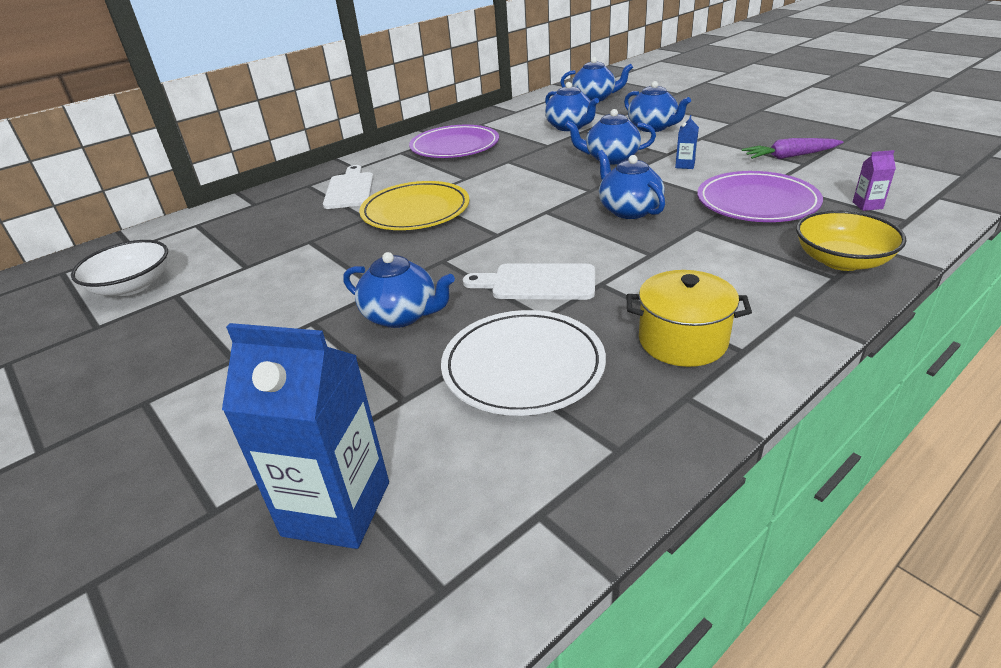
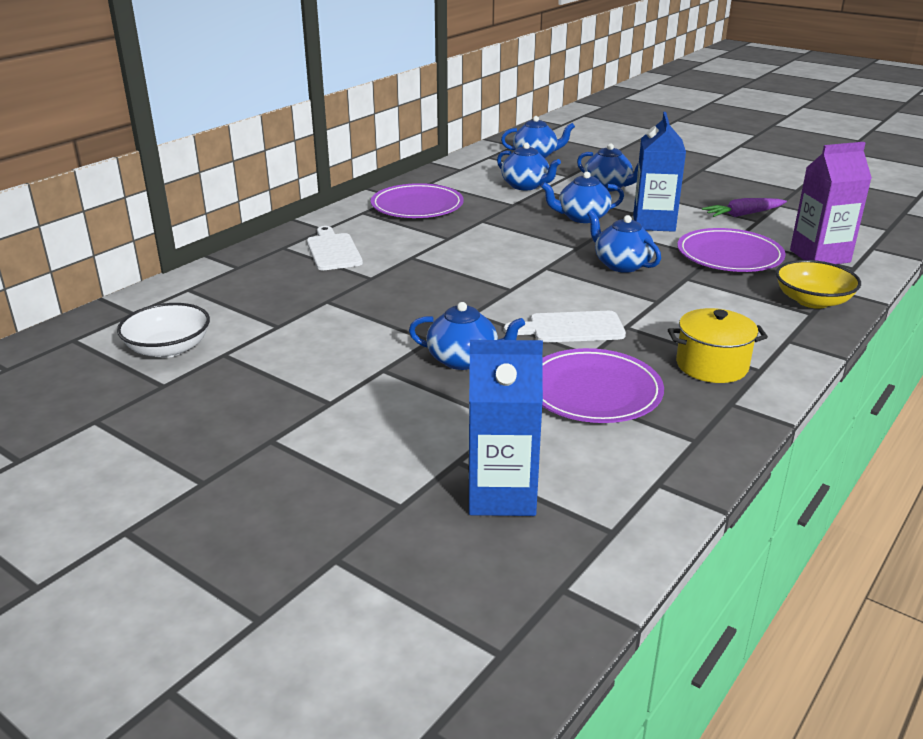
camera: 15 degrees left, 5 degrees down
yellow plate [359,181,469,230] -> none
white plate [441,310,606,416] -> purple plate [542,348,664,423]
blue carton [675,115,699,169] -> blue carton [633,112,686,232], size x2.38
purple carton [853,150,896,211] -> purple carton [790,142,872,264], size x2.38

